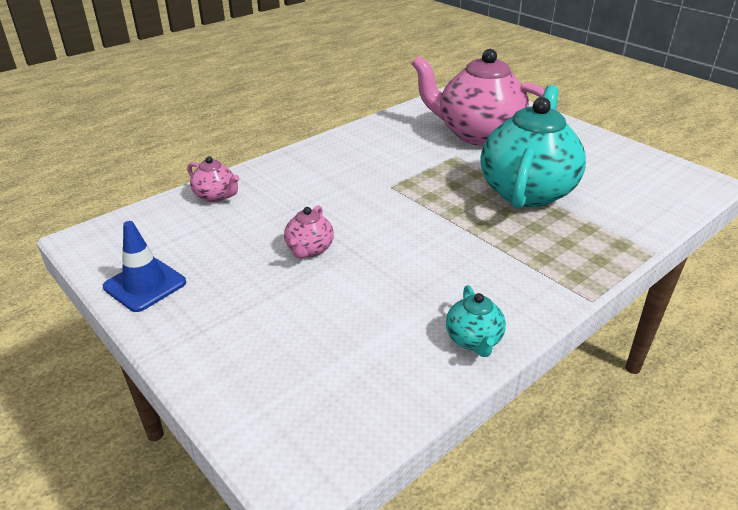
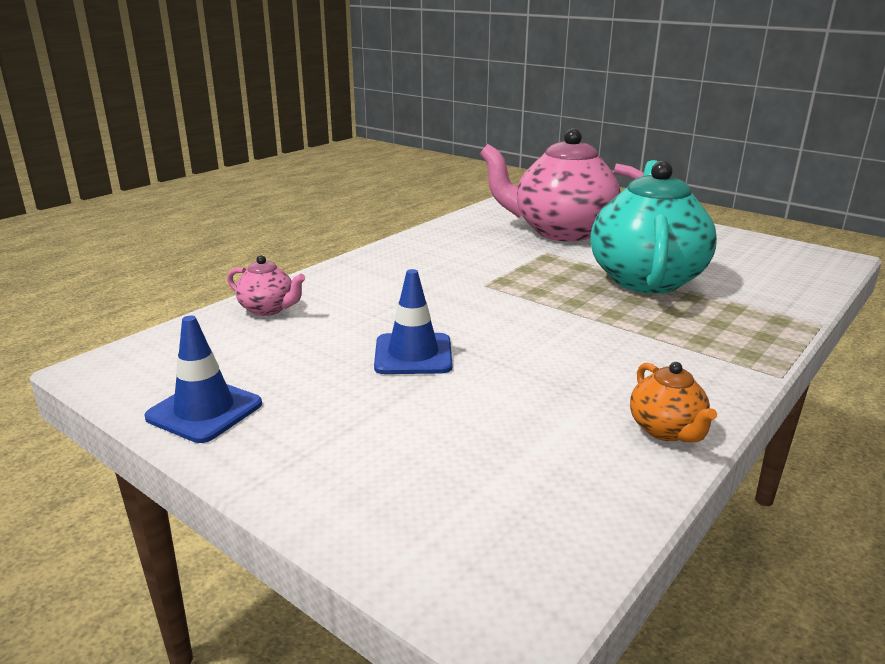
camera: 10 degrees left, 10 degrees down
pink teapot [284,205,334,259] -> blue traffic cone [374,269,452,374]
turquoise teapot [446,285,506,357] -> orange teapot [630,362,717,442]

